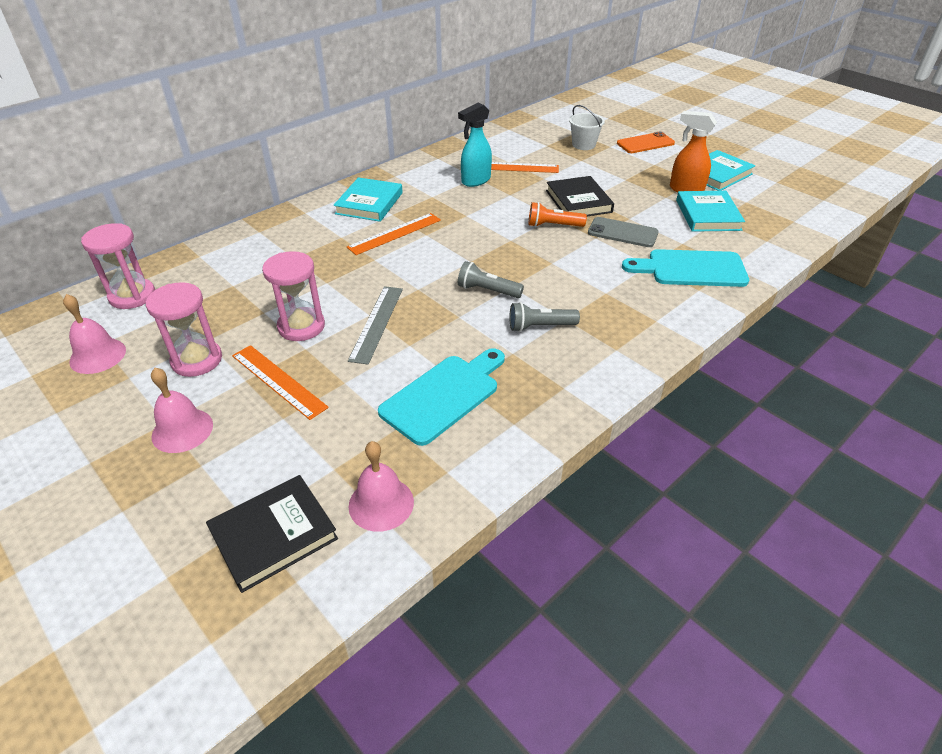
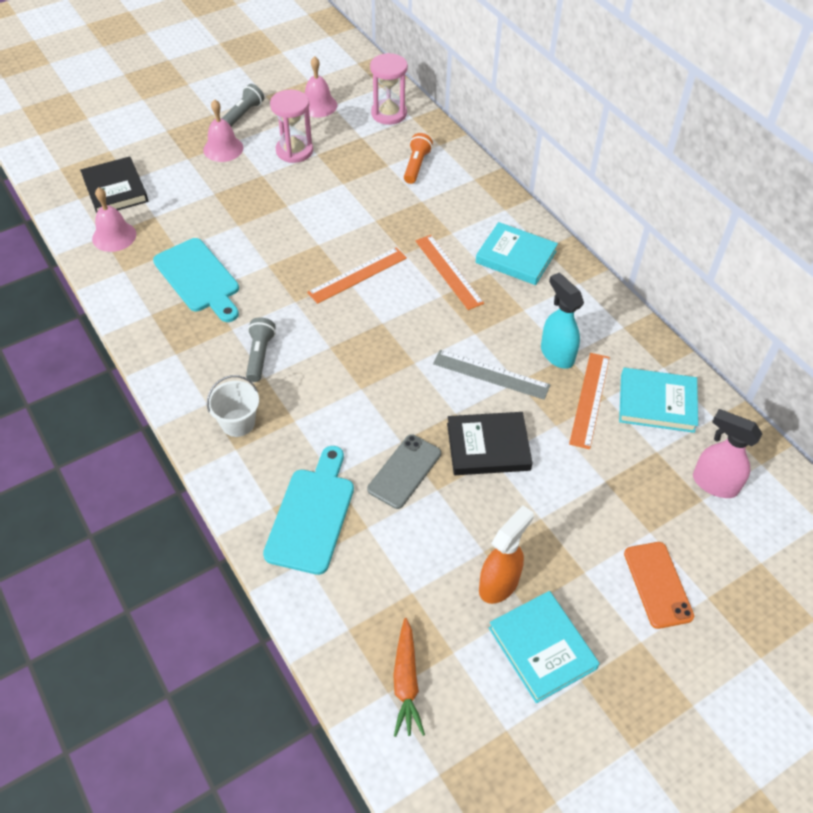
camera: 100 degrees right, 10 degrees up
orange ruler [232,345,329,420] -> orange ruler moved to [307,247,407,304]
pink hourglass [262,251,325,341] -> none
grey ruler [348,286,403,365] -> grey ruler moved to [433,350,550,400]
grey flashlight [458,261,524,298] -> grey flashlight moved to [222,84,264,127]
orange flashlight [529,202,587,227] -> orange flashlight moved to [404,133,433,184]
white bucket [569,105,605,150] -> white bucket moved to [207,375,259,437]
turquoise book [676,191,745,232] -> turquoise book moved to [619,368,698,433]
none -> orange carrot [393,618,425,737]
none -> pink spray bottle [693,409,763,498]

